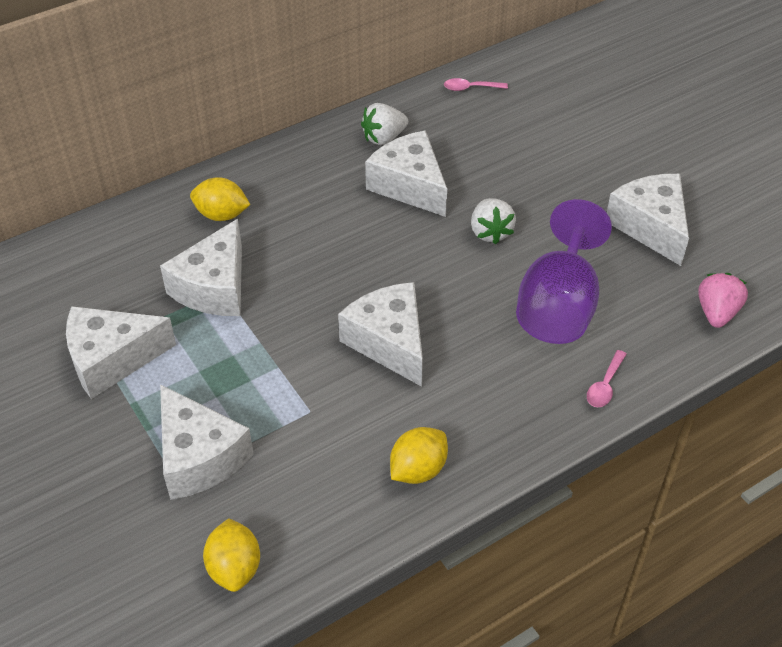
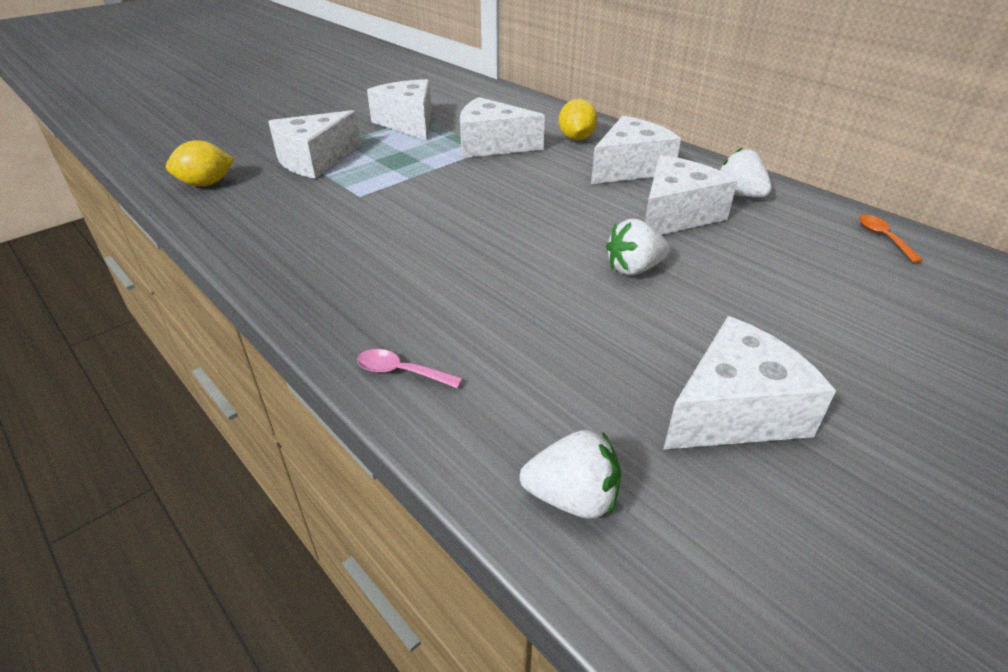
camera: 80 degrees right, 10 degrees down
white cheese [338,282,423,387] -> white cheese moved to [591,116,681,184]
yellow lemon [390,427,448,484] -> none
pink spoon [444,78,508,91] -> orange spoon [859,215,923,263]
purple goblet [516,199,612,344] -> none
pink strawberry [698,273,748,328] -> white strawberry [520,430,621,519]

